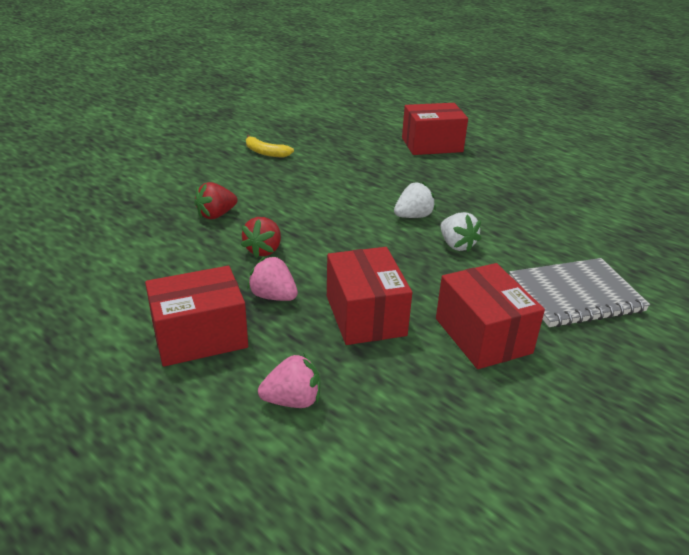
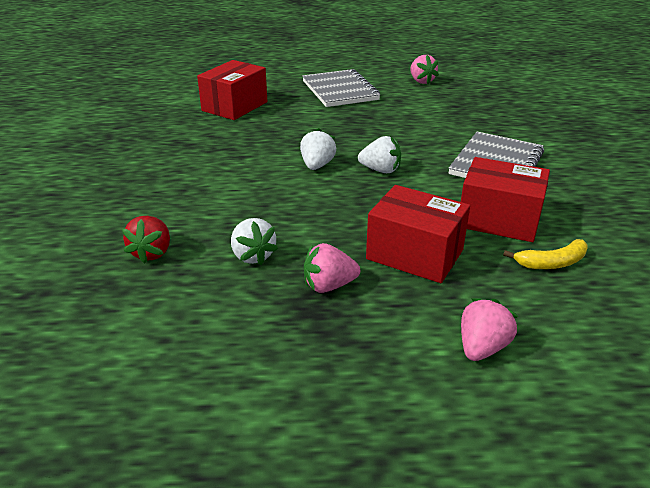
camera: 45 degrees left, 0 degrees up
red box [145,266,248,367] -> none
red strawberry [241,217,281,258] -> white strawberry [231,218,278,265]
yellow banana [246,135,294,157] -> yellow banana moved to [503,239,587,269]
none -> grey notebook [302,69,381,107]
none -> pink strawberry [410,55,439,84]

